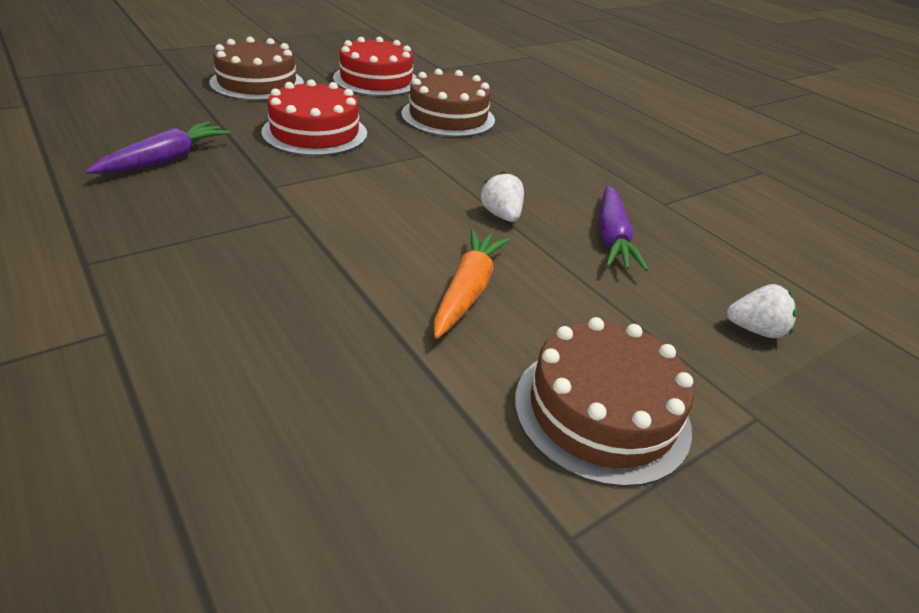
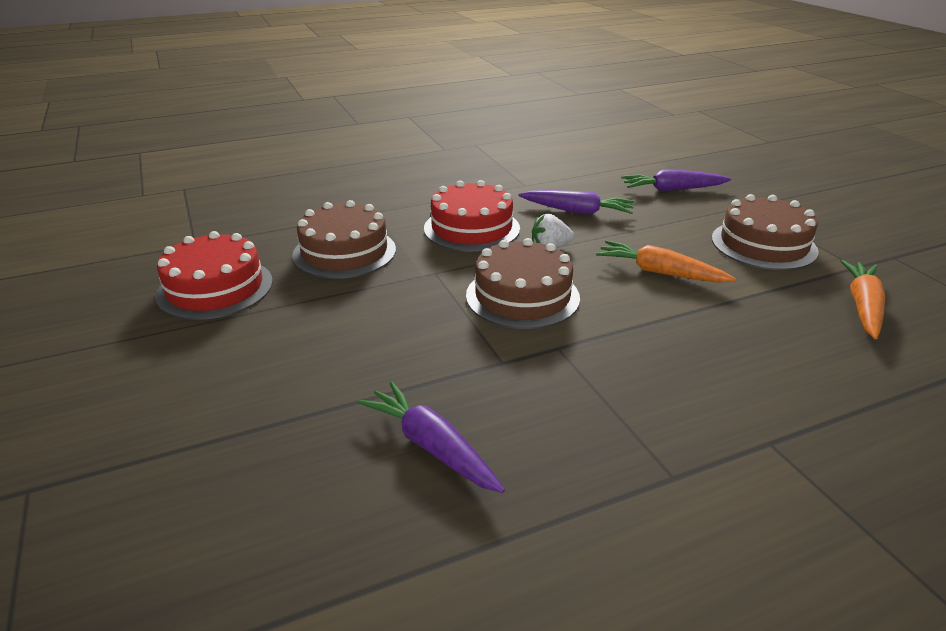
camera: 75 degrees left, 5 degrees down
brown cake [209,37,304,101] -> brown cake moved to [466,238,580,329]
red cake [261,79,367,156] -> red cake moved to [424,180,520,252]
white strawberry [727,284,797,338] -> purple carrot [621,170,731,191]
none -> orange carrot [841,260,885,339]

